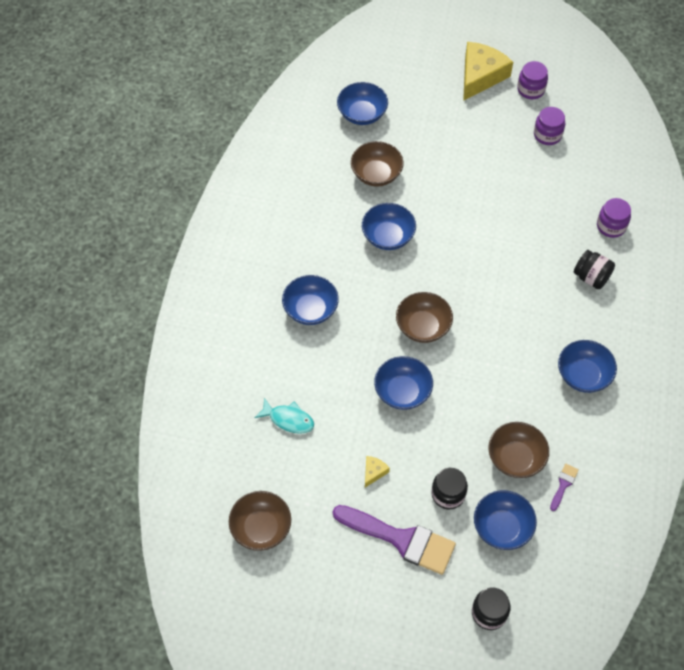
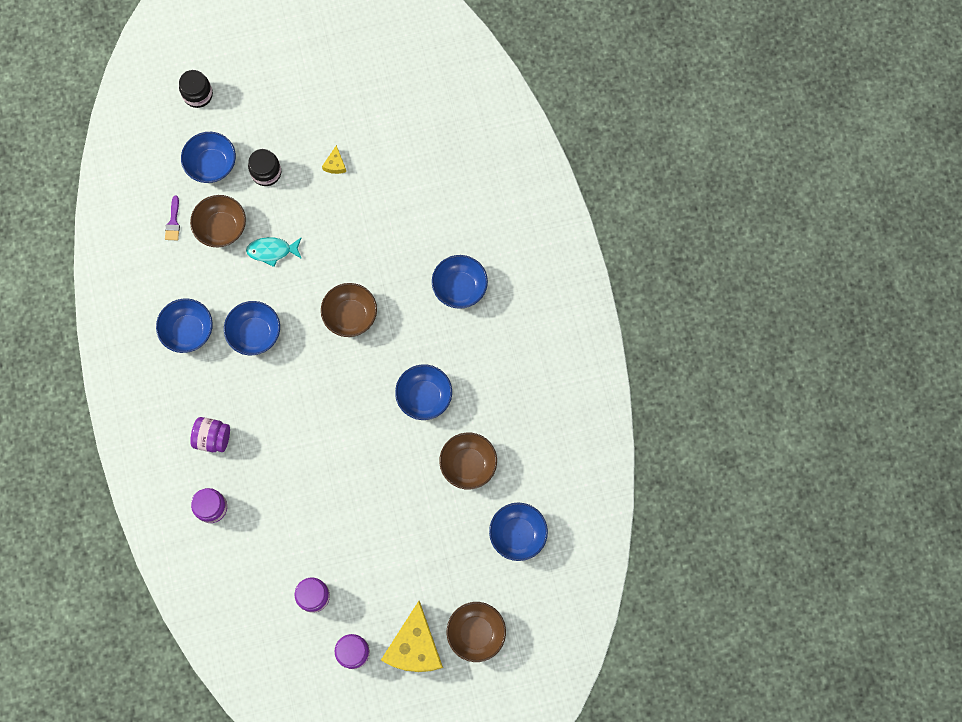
camera: 155 degrees right, 15 degrees up
brown bowl [229,491,291,551] -> brown bowl moved to [447,602,506,662]
turquoise fish [255,398,314,434] -> turquoise fish moved to [246,237,302,267]
purple brush [332,505,456,575] -> none
blue bowl [374,356,433,410] -> blue bowl moved to [224,301,280,355]
black jar [574,250,615,289] -> purple jar [190,417,230,452]

